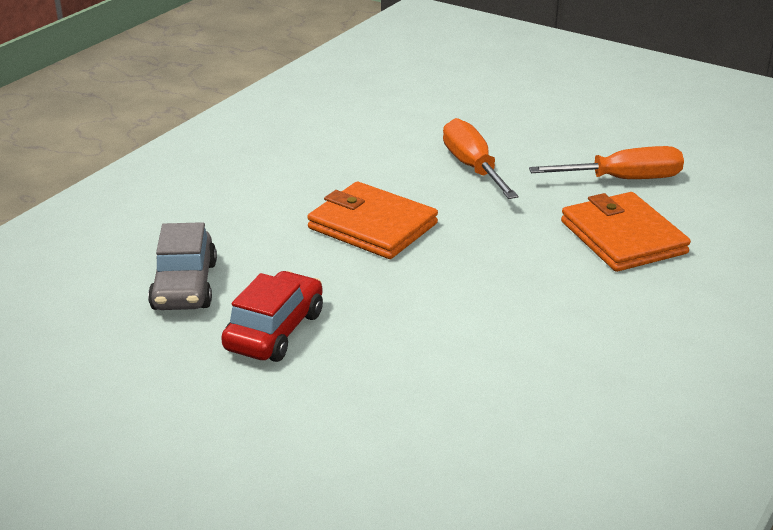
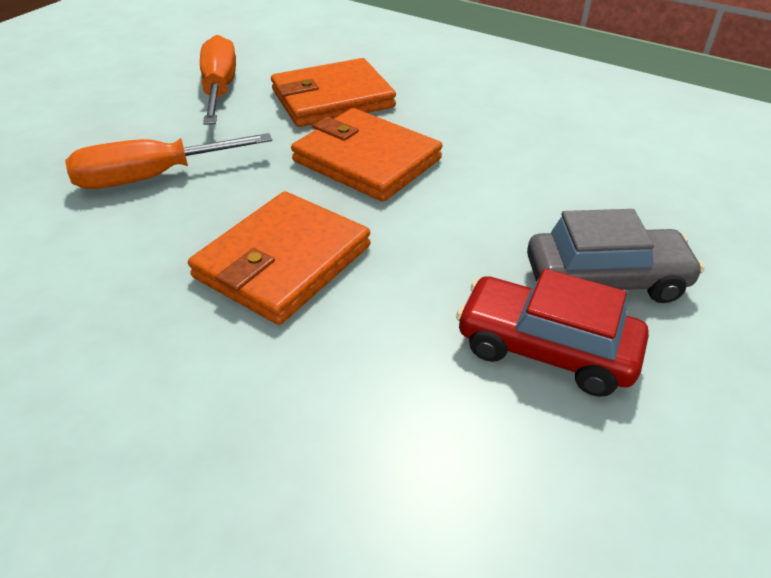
camera: 90 degrees left, 10 degrees up
grey car [148,222,217,310] -> grey car moved to [527,209,704,303]
none -> orange wallet [291,108,443,202]

